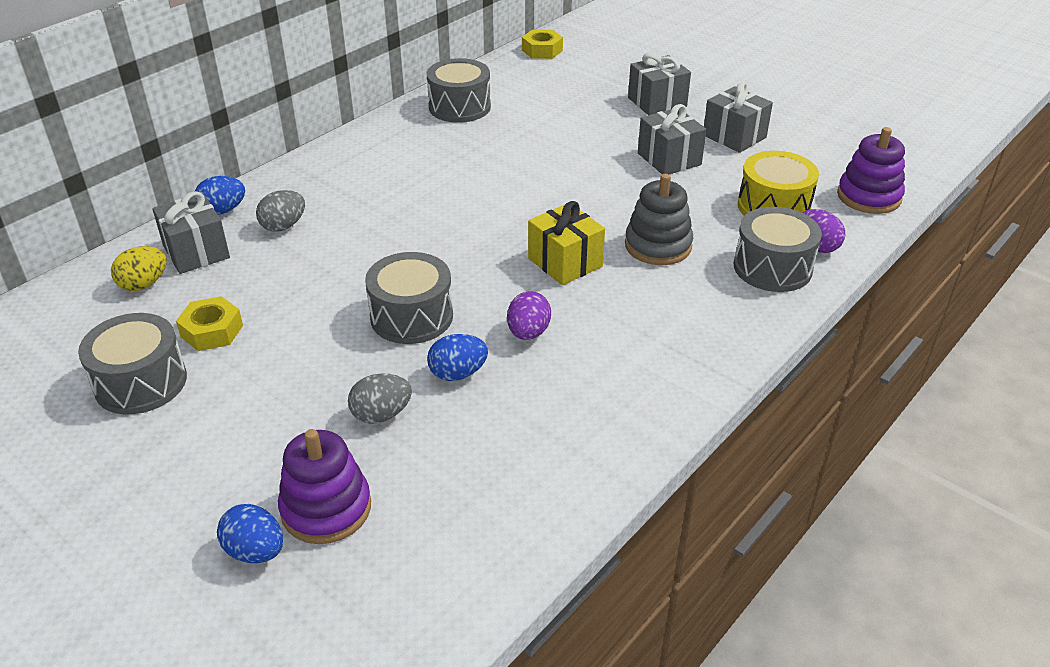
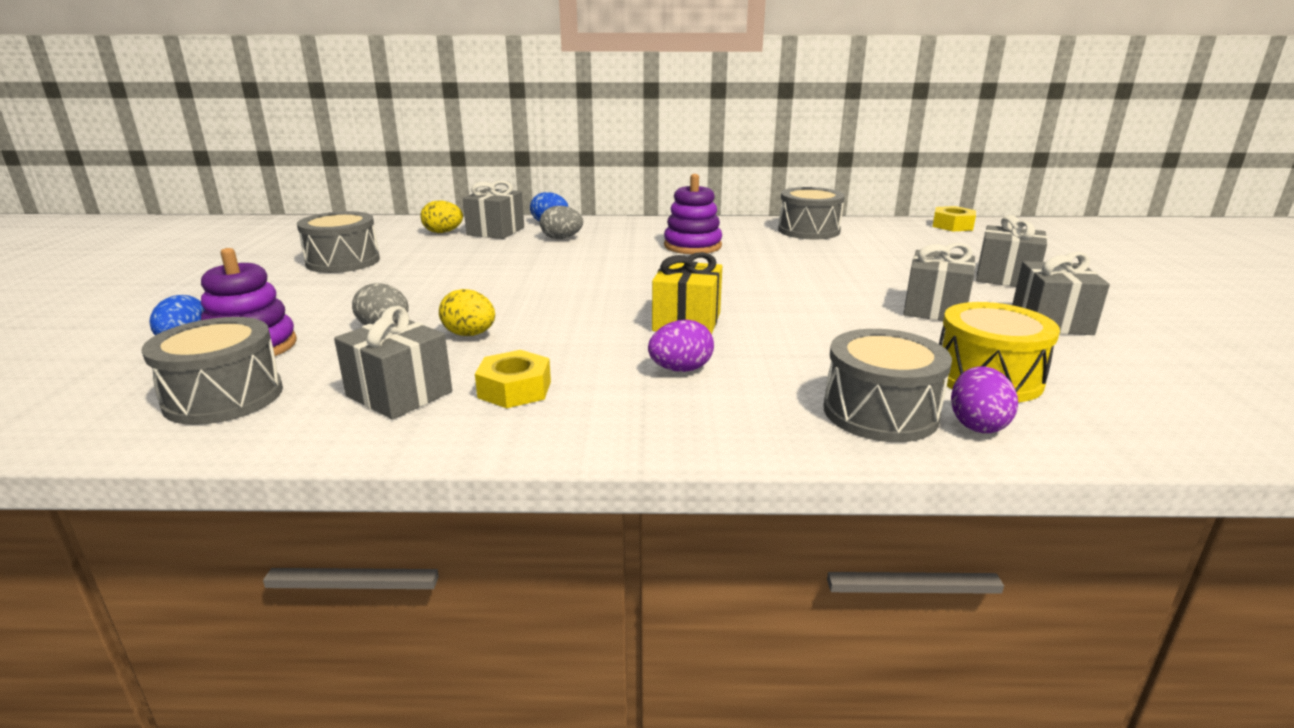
camera: 50 degrees right, 15 degrees down
yellow nut [176,296,243,351] -> yellow nut moved to [475,350,551,408]
grey drum [365,252,453,344] -> grey drum moved to [141,317,283,425]
blue egg [427,334,488,381] -> yellow egg [439,289,495,336]
purple egg [507,291,551,340] -> purple egg moved to [648,320,714,372]
grey stacking toy [625,174,693,265] -> none
purple stacking toy [837,127,905,214] -> purple stacking toy moved to [664,174,722,254]
none -> grey gift [334,306,452,420]

